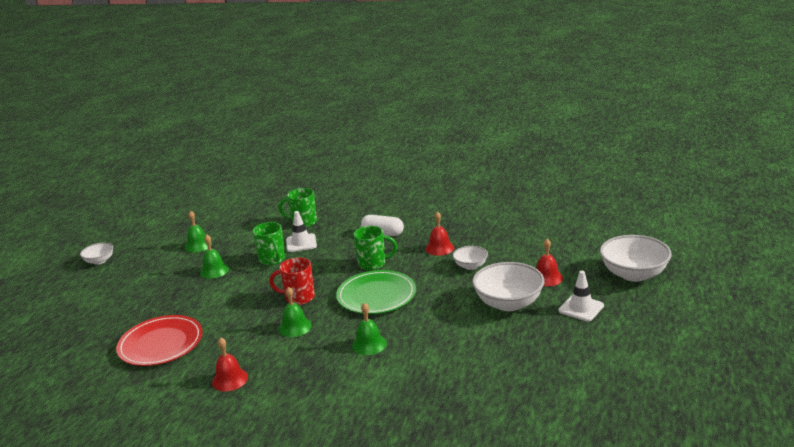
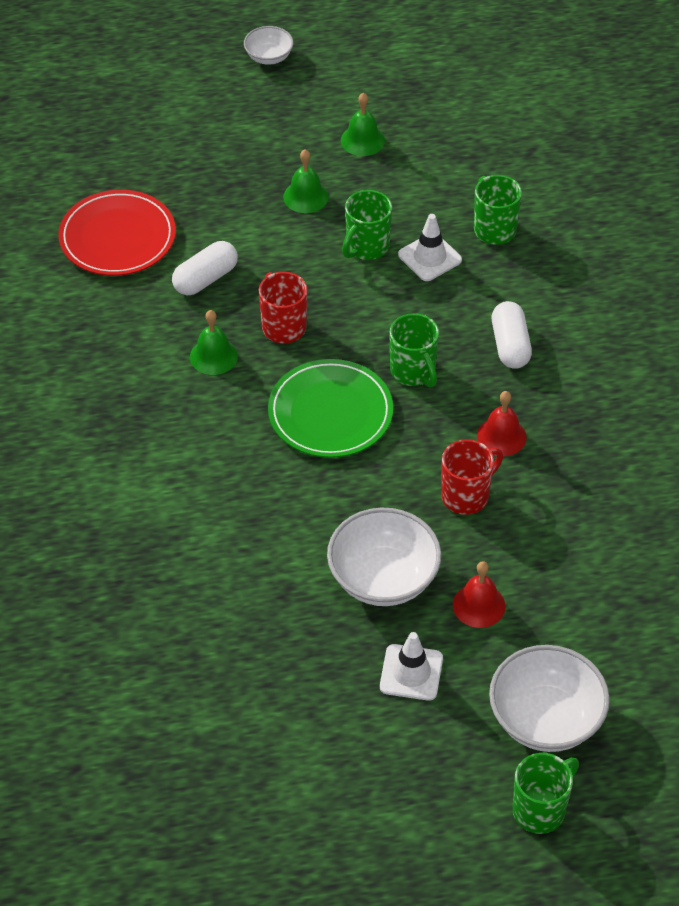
camera: 60 degrees right, 25 degrees up
red bell [212,337,248,391] -> none
green bell [352,303,387,355] -> none
white bowl [453,246,488,270] -> red mug [441,439,503,515]
none -> white capsule [172,241,238,295]
none -> green mug [513,753,579,834]

